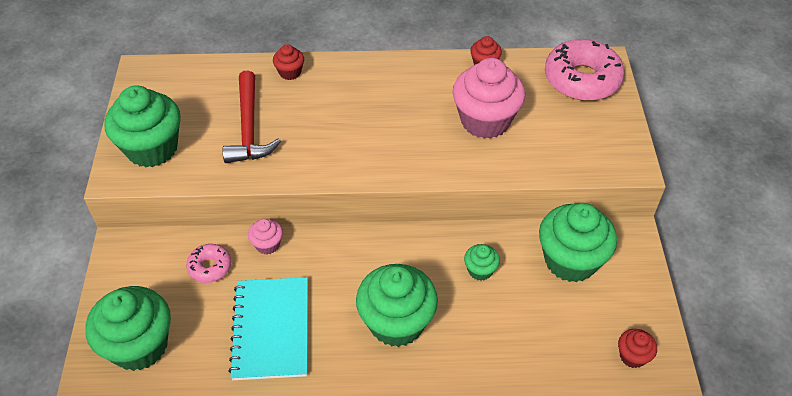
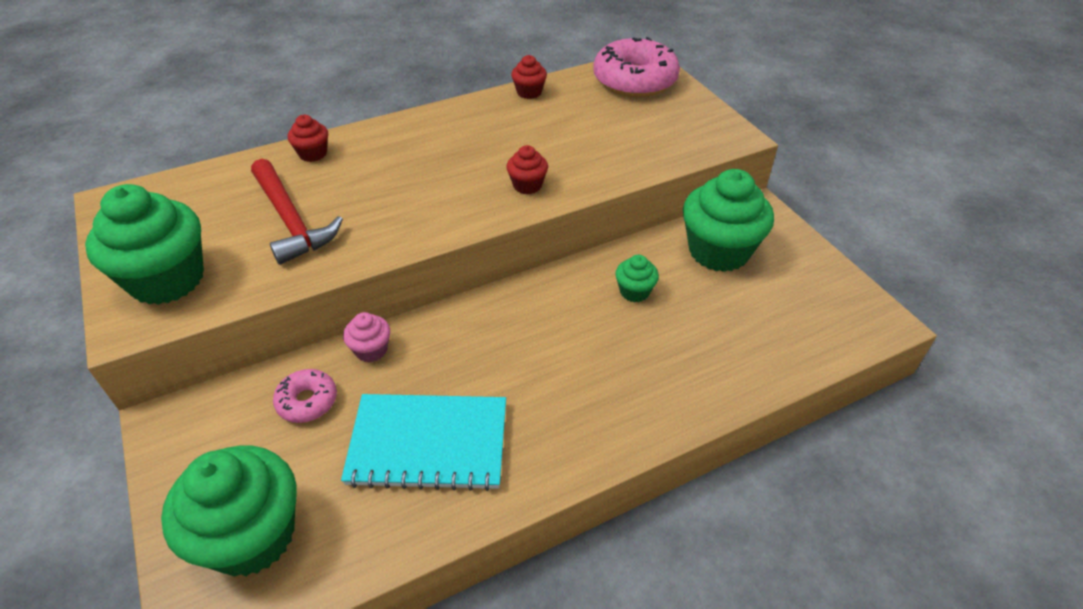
camera: 25 degrees left, 5 degrees down
turquoise notebook [228,277,308,380] -> turquoise notebook turned 60 degrees counterclockwise [341,394,506,491]
green cupcake [356,264,438,347] -> none
pink cupcake [453,58,525,139] -> none
red cupcake [618,329,657,368] -> red cupcake moved to [507,145,548,194]

